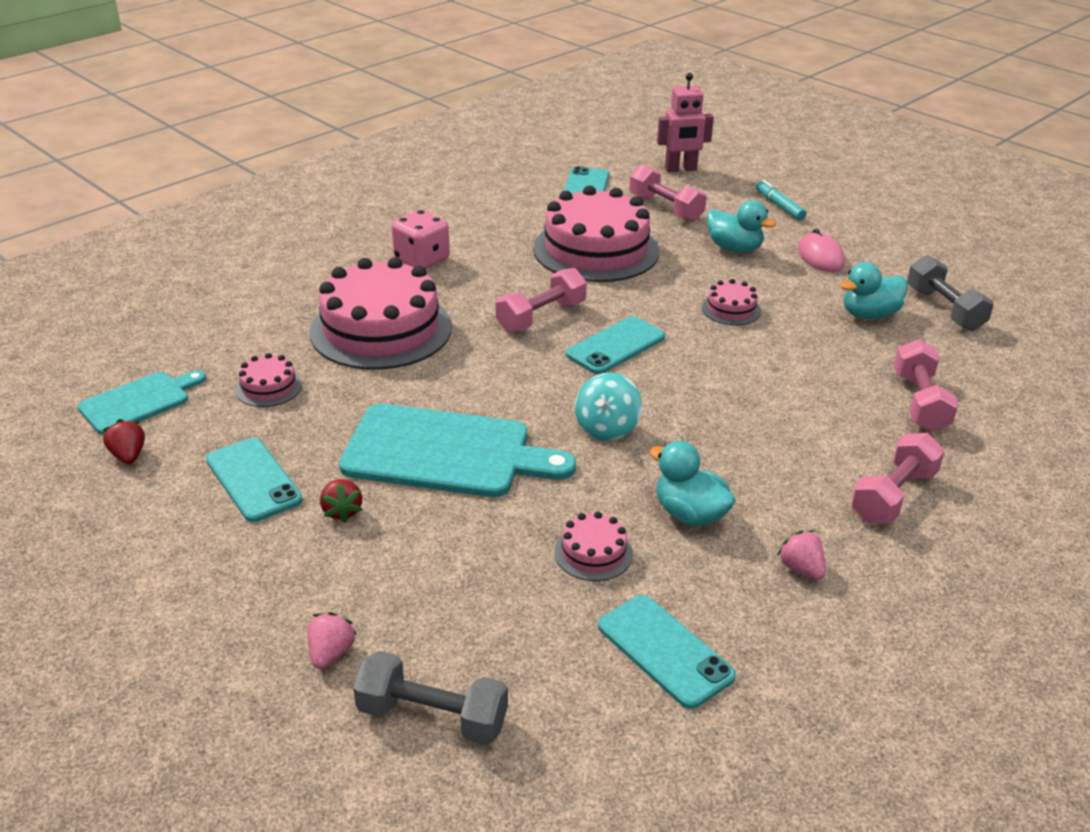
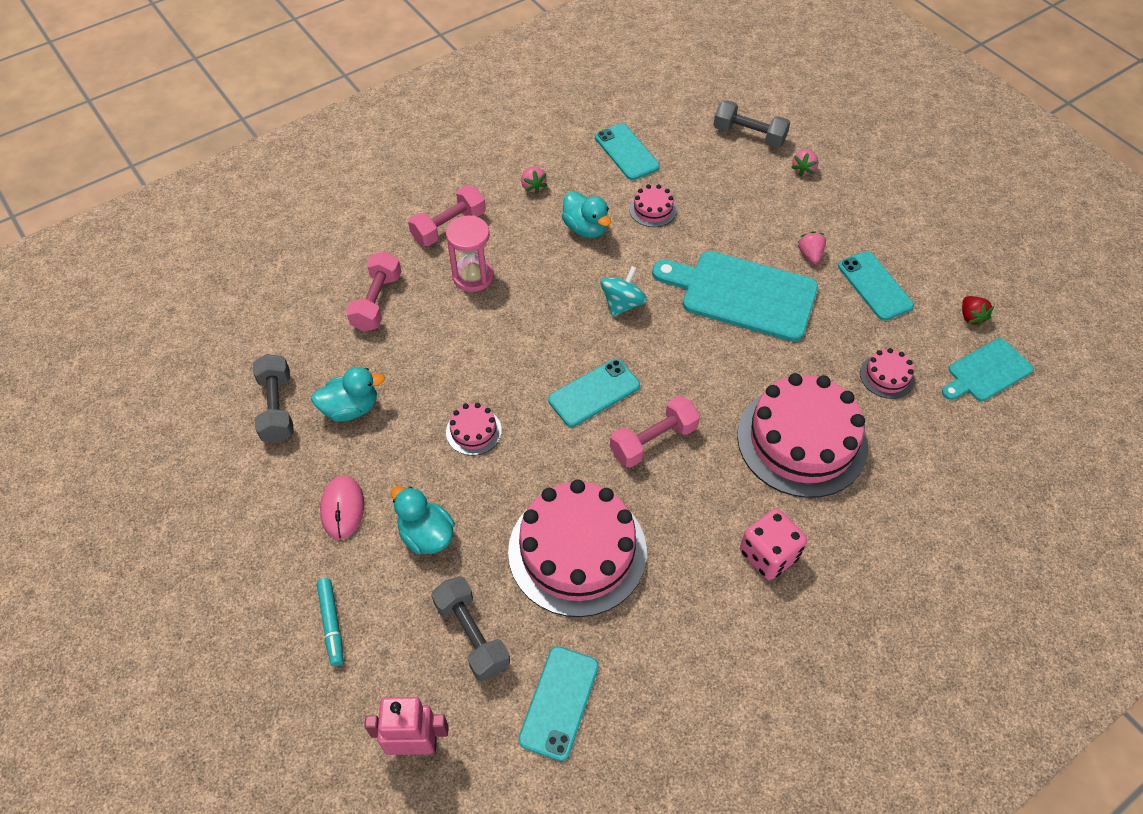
camera: 170 degrees left, 20 degrees up
red strawberry [320,479,362,523] -> pink strawberry [797,231,826,264]
pink dumbbell [629,165,707,222] -> grey dumbbell [431,576,510,681]
none -> pink hourglass [446,215,494,292]

